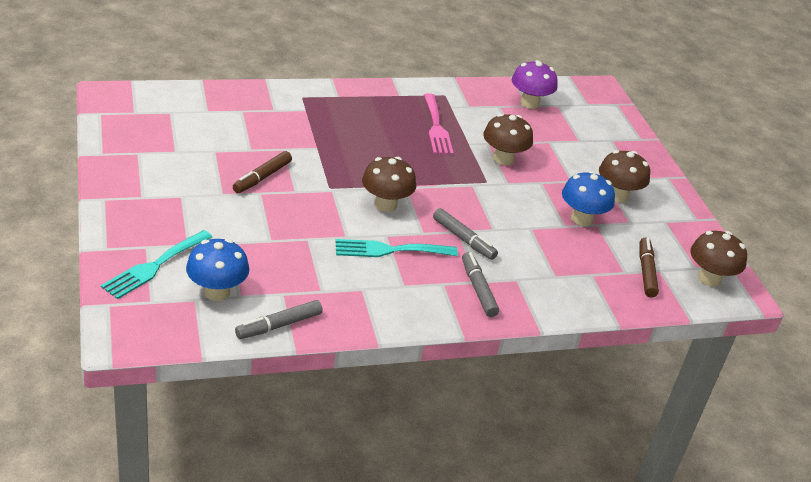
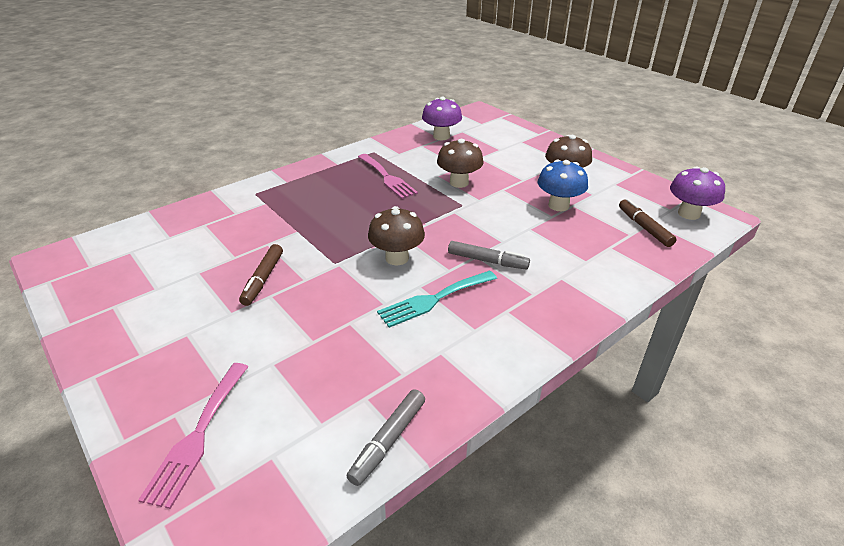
camera: 20 degrees left, 0 degrees up
turquoise fork [101,230,212,299] -> pink fork [138,363,248,509]
blue mushroom [186,239,249,301] -> none
grey marker [462,252,499,317] -> none
brown mushroom [690,231,747,287] -> purple mushroom [670,166,725,220]

